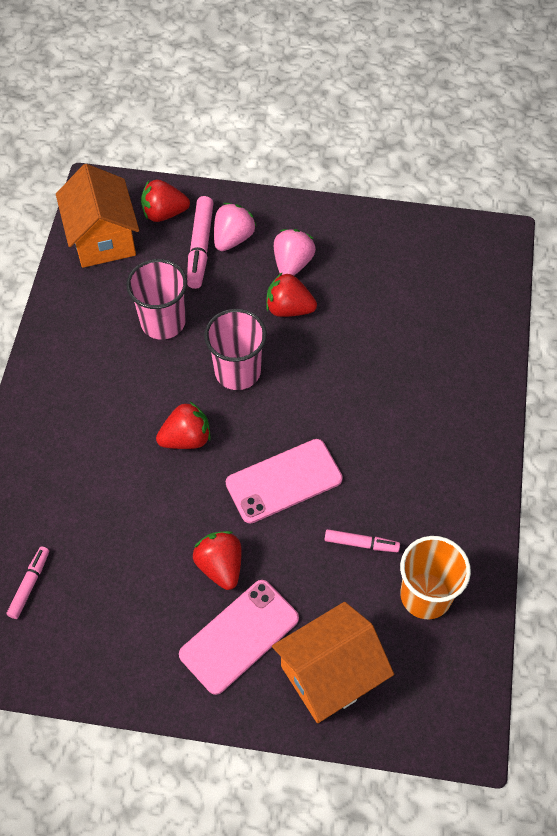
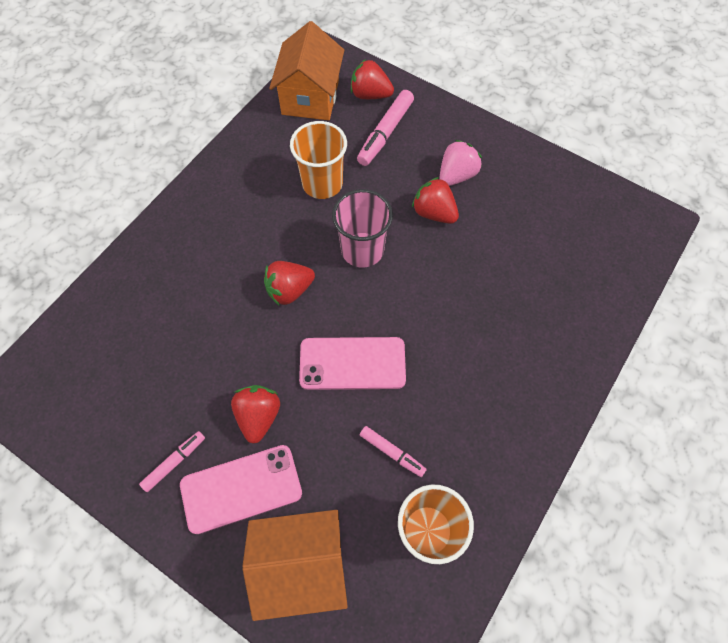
camera: 25 degrees right, 5 degrees up
pink marker [7,546,49,619] -> pink marker moved to [139,431,205,492]
pink cup [126,259,187,340] -> orange cup [290,121,347,199]
red strawberry [156,402,211,449] -> red strawberry turned 150 degrees clockwise [264,261,315,305]
pink strawberry [214,203,256,251] -> none

